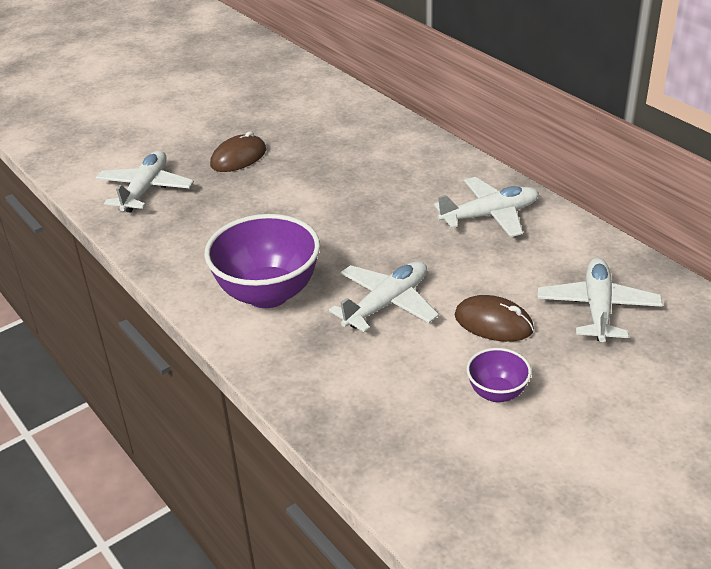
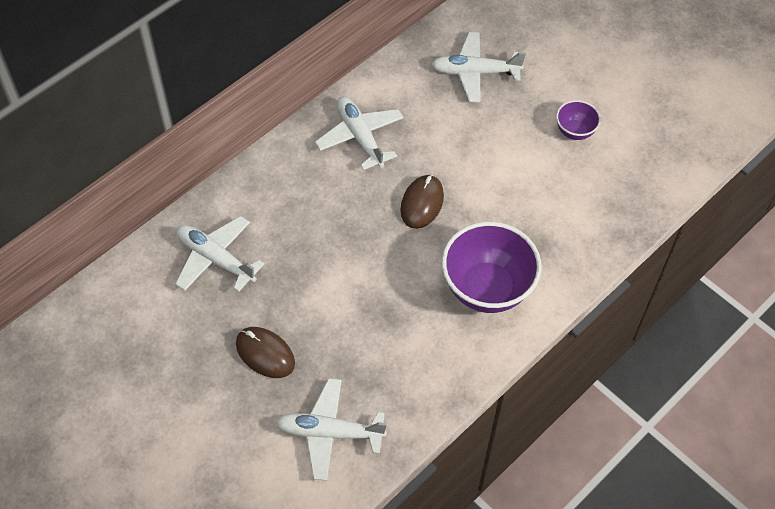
camera: 100 degrees left, 20 degrees up
white plane [329,261,439,332] -> white plane moved to [175,216,265,292]
brown mouse [455,295,534,342] -> brown mouse moved to [400,175,444,229]

